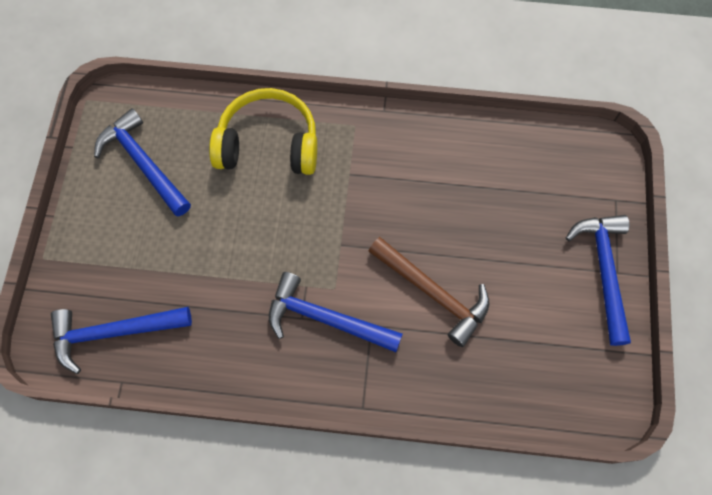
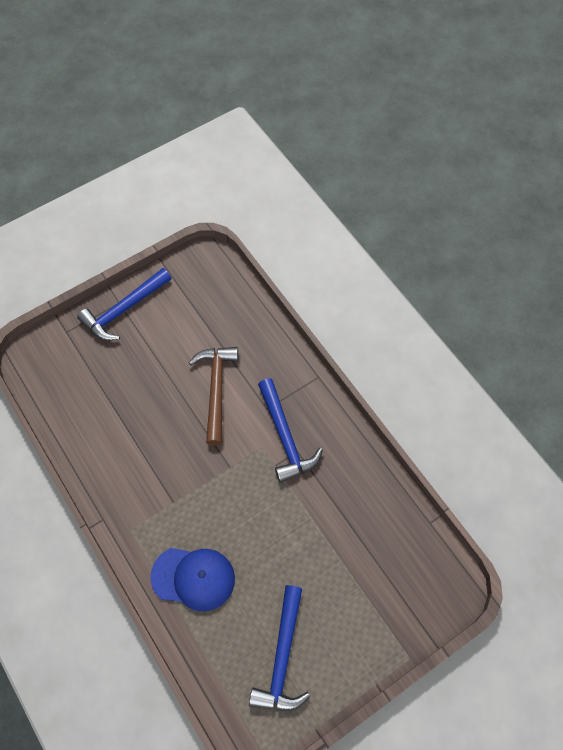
camera: 130 degrees left, 5 degrees down
blue hammer [51,307,192,374] -> none
yellow headphones [209,88,317,175] -> blue cap [150,548,235,611]

